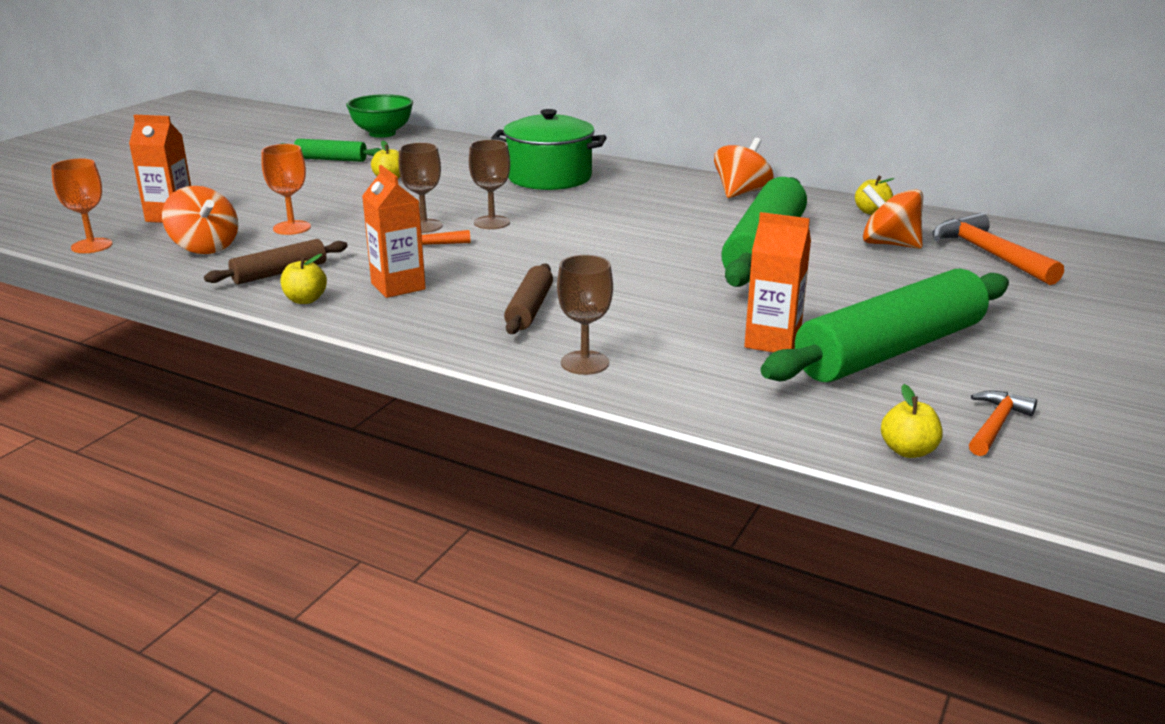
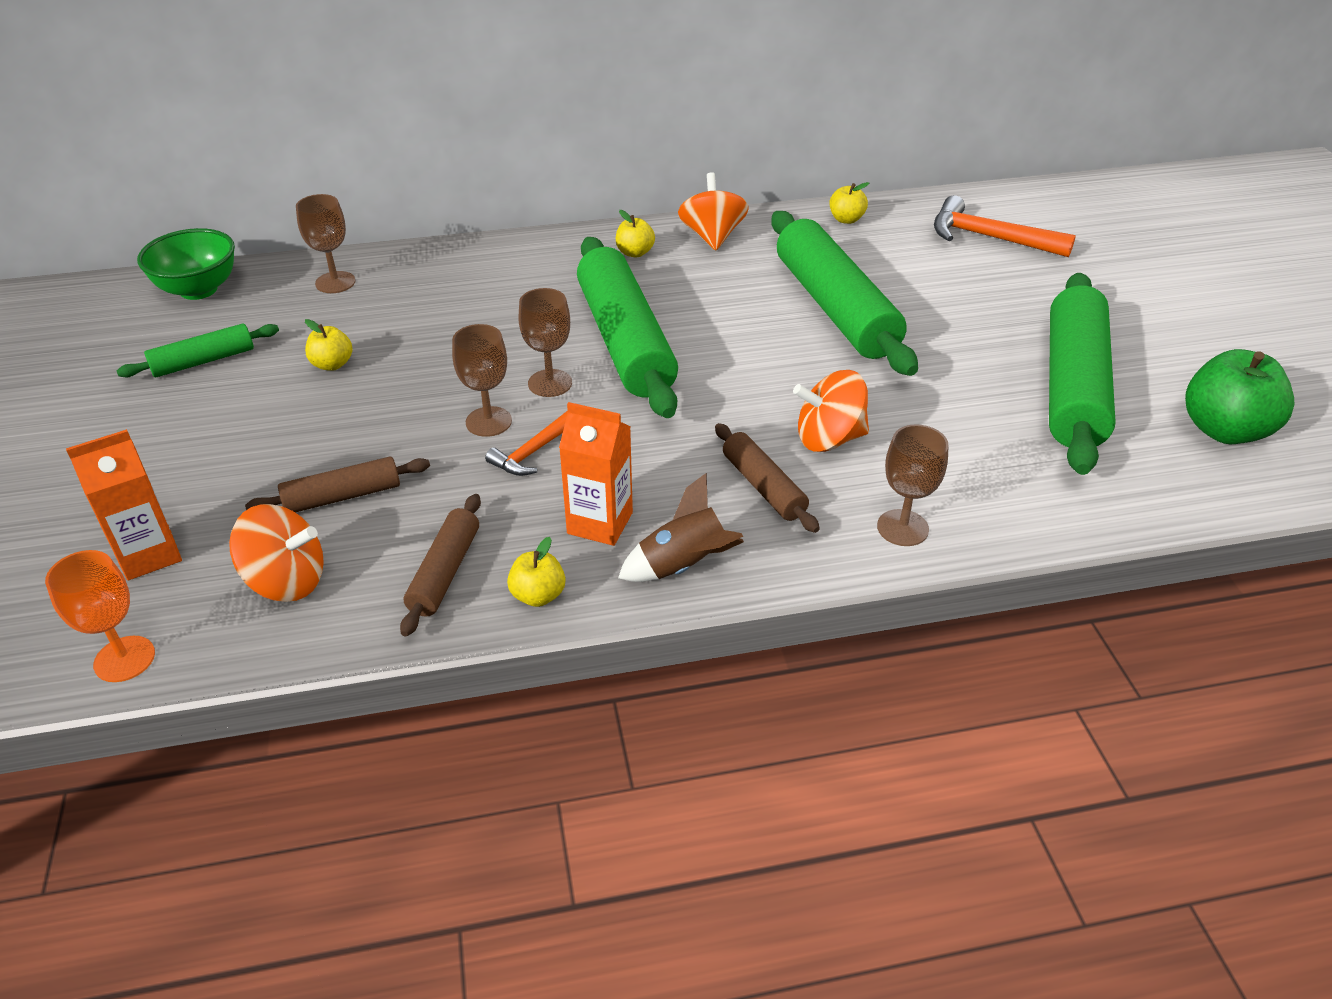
camera: 40 degrees left, 15 degrees up
orange goblet [262,144,311,235] -> brown rolling pin [245,457,430,512]
green pot [491,109,607,190] -> none
orange carton [744,212,811,352] -> none
orange spinning top [863,185,923,249] -> orange spinning top moved to [793,370,869,452]
yellow apple [881,384,943,458] -> yellow apple moved to [616,210,655,257]
orange hammer [969,391,1037,456] -> green apple [1185,349,1294,444]
none -> brown goblet [296,194,356,293]
none -> green rolling pin [577,237,678,418]
none -> brown rocket [618,473,744,582]

